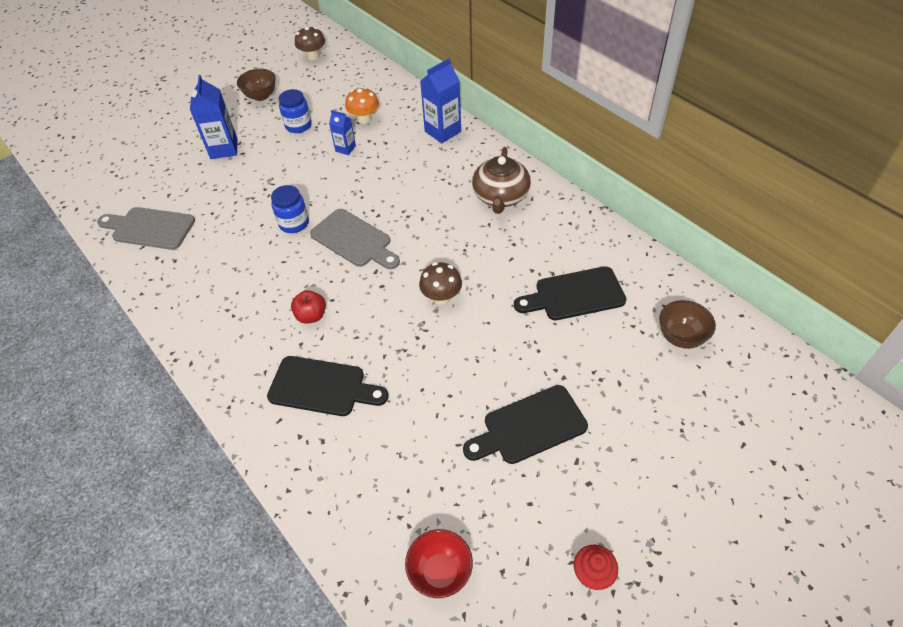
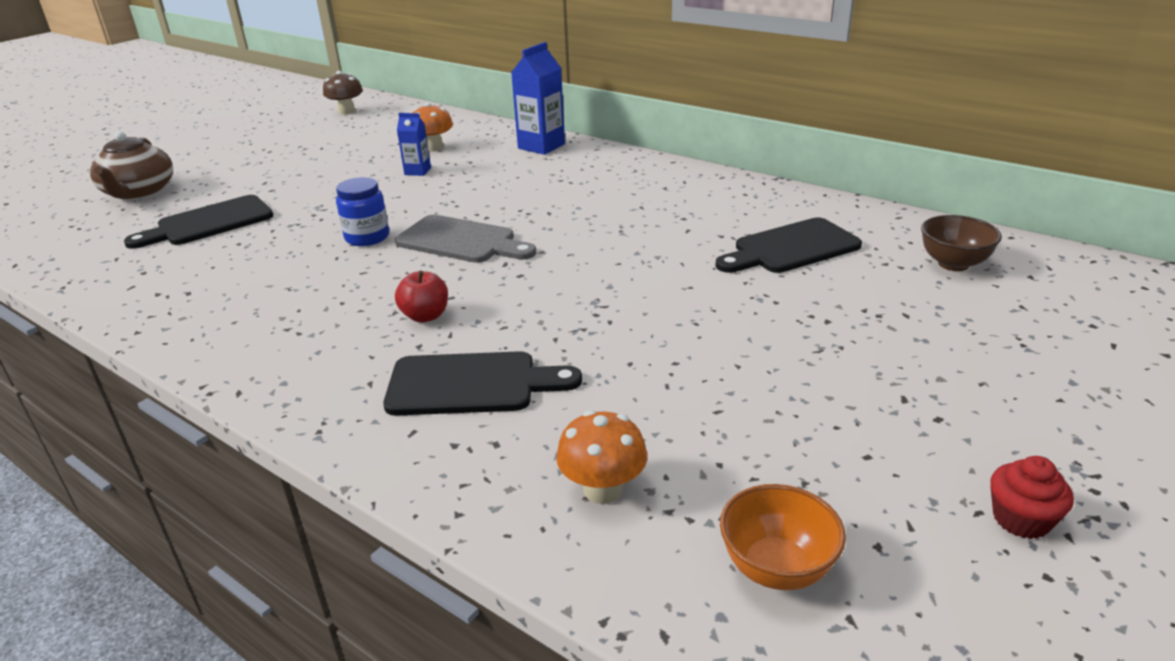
camera: 15 degrees left, 20 degrees down
grey cutting board [97,207,195,250] -> none
blue carton [190,75,238,159] -> none
brown bowl [237,69,276,101] -> none
blue jar [279,89,312,133] -> none
red bowl [405,529,473,598] -> orange bowl [720,484,846,590]
brown mushroom [419,262,462,305] -> none
black cutting board [463,385,588,464] -> black cutting board moved to [124,195,273,249]
brown teapot [472,147,531,214] -> brown teapot moved to [90,131,173,200]
none -> orange mushroom [556,410,647,504]

